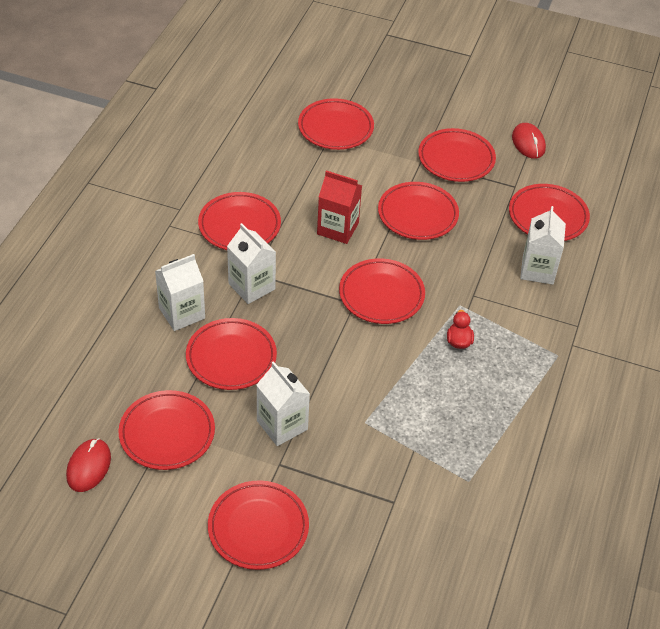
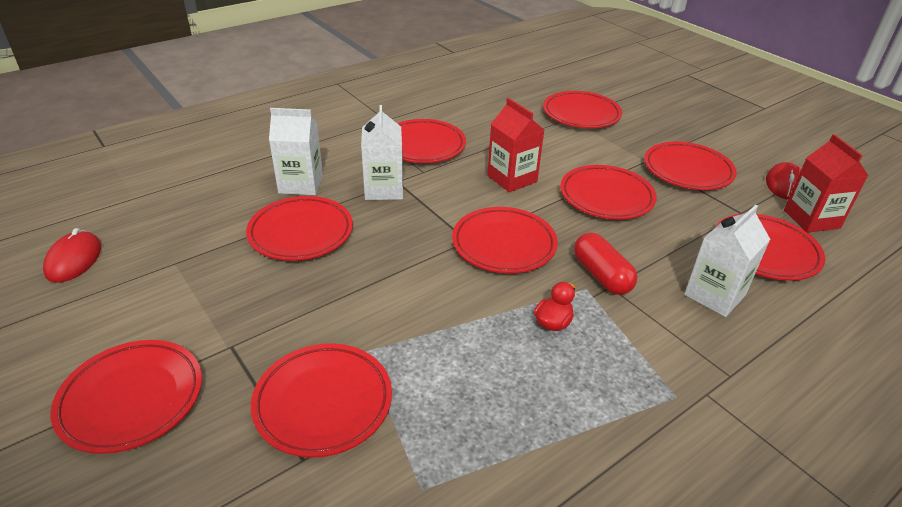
camera: 35 degrees right, 10 degrees down
red mouse [66,438,111,492] -> red mouse turned 45 degrees counterclockwise [43,228,101,283]
red plate [118,390,215,470] -> red plate moved to [251,343,392,458]
white carton [257,361,310,446] -> none
none -> red capsule [574,232,638,295]
none -> red carton [784,134,868,233]

